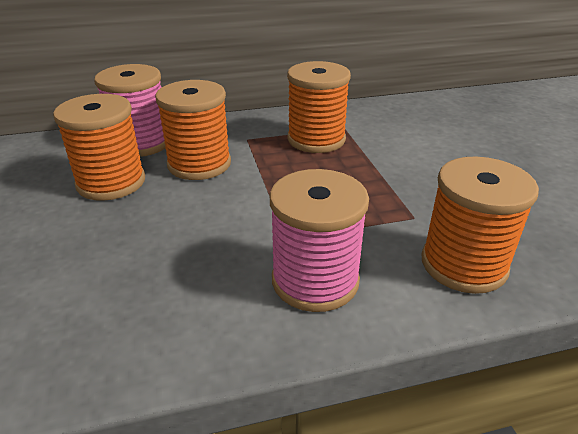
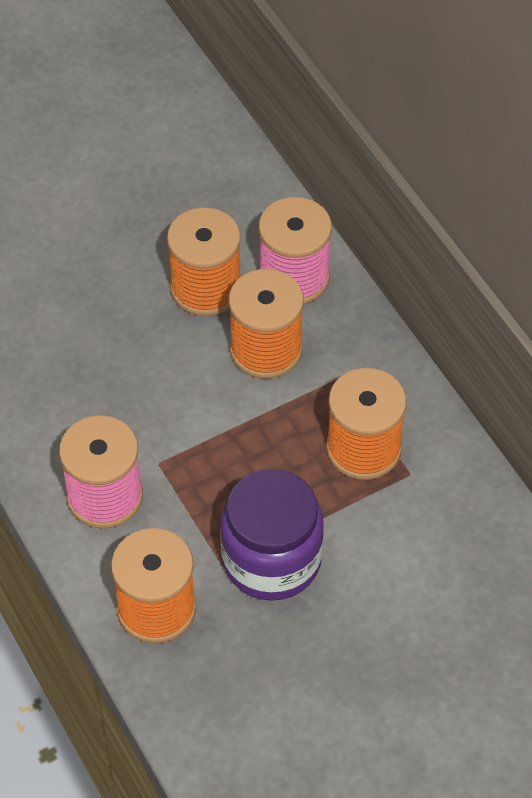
camera: 75 degrees right, 20 degrees up
none -> purple jar [220,469,324,601]

